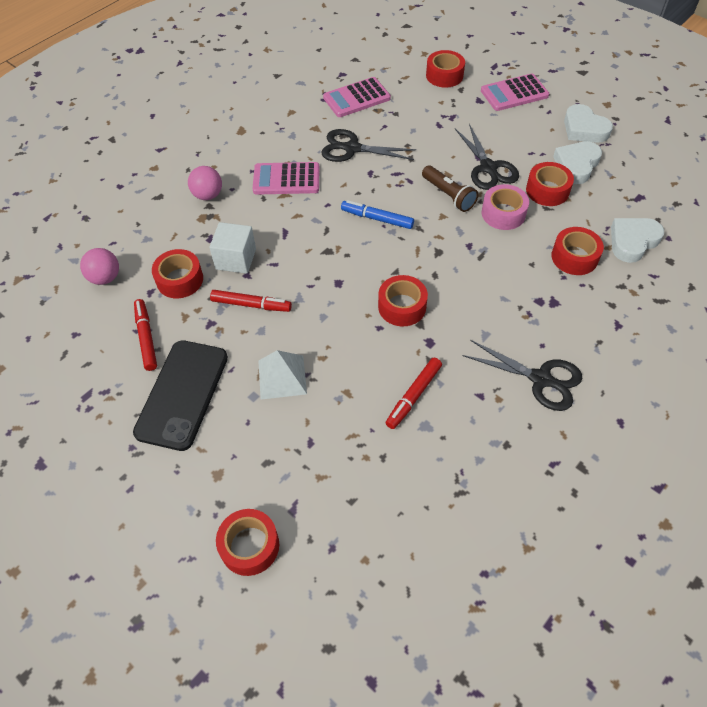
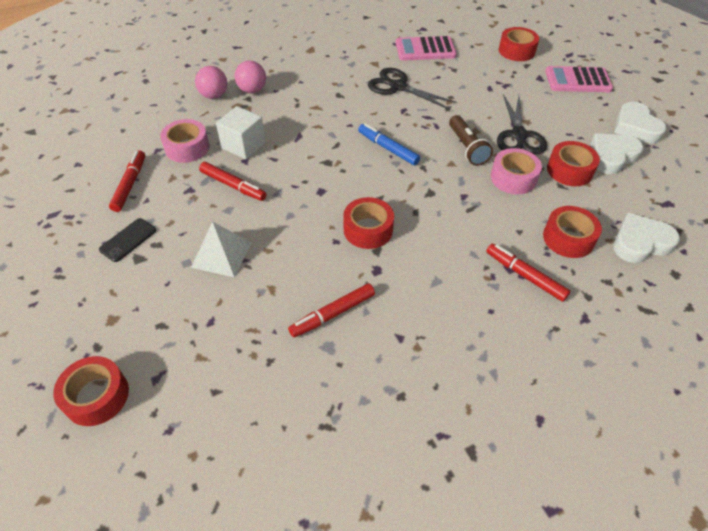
camera: 20 degrees right, 5 degrees down
pink ball [80,248,119,285] -> pink ball moved to [195,66,227,99]
black phone [133,340,228,451] -> black phone [99,218,156,262], size x0.47
red tape [152,249,203,298] -> pink tape [160,119,209,163]
pink calculator [252,162,320,195] -> none
black scissors [462,340,583,411] -> none
none -> red marker [486,244,570,302]

